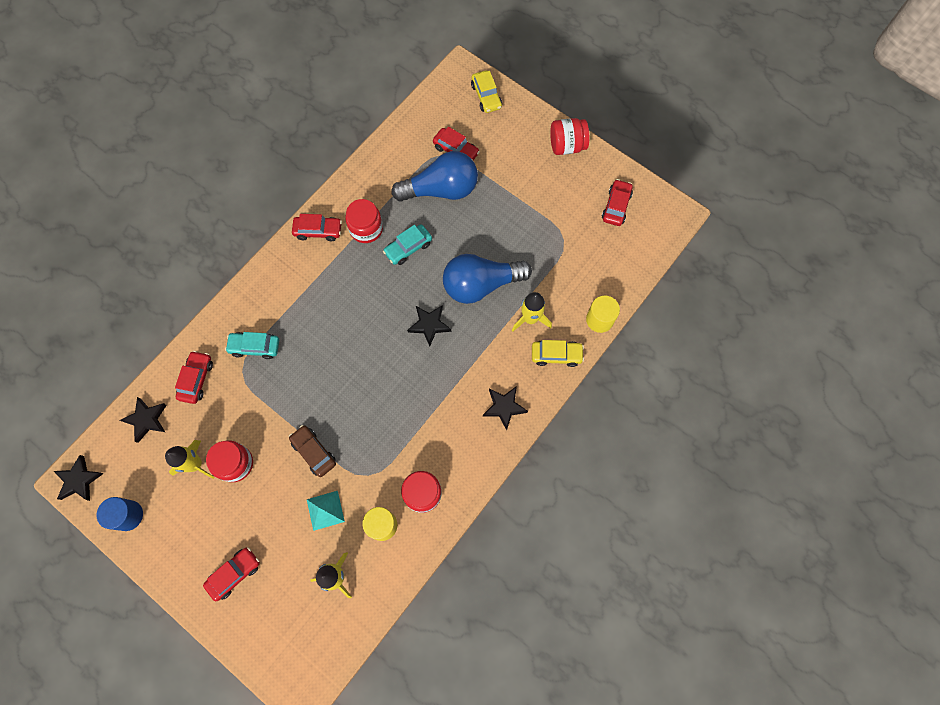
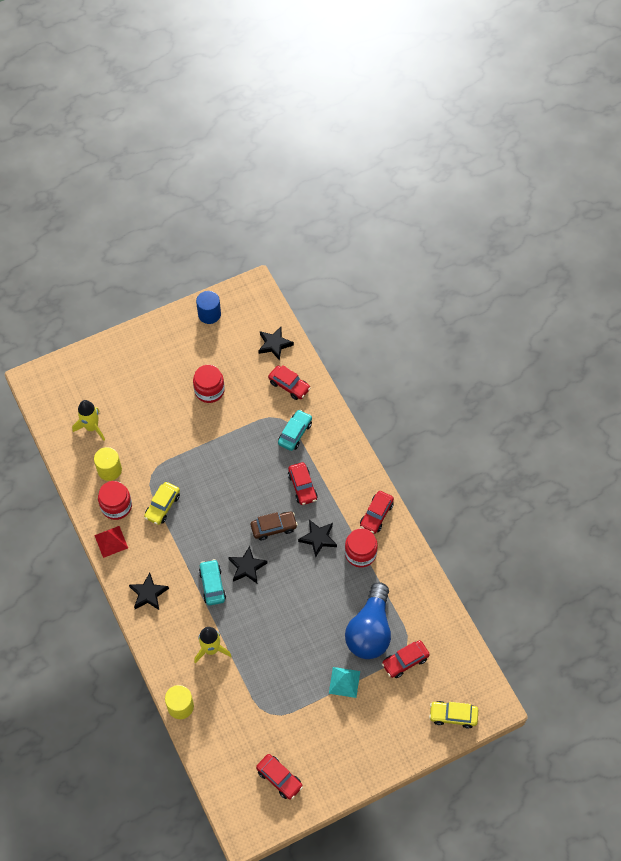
camera: 115 degrees right, 10 degrees down
black star [54,455,104,501] -> black star moved to [298,520,337,558]
yellow rocket [165,440,215,479] -> none
red car [203,547,260,601] -> red car moved to [288,462,318,505]
brown car [289,425,336,477] -> brown car moved to [251,512,298,541]
turquoise pyramid [307,491,345,531] -> turquoise pyramid moved to [329,667,360,698]
turquoise car [383,224,432,265] -> turquoise car moved to [199,559,226,606]
blue light bulb [443,254,532,304] -> none
yellow car [532,340,584,367] -> yellow car moved to [144,482,180,525]
red jar [550,118,589,155] -> none
none -> red pyramid [94,526,128,558]

